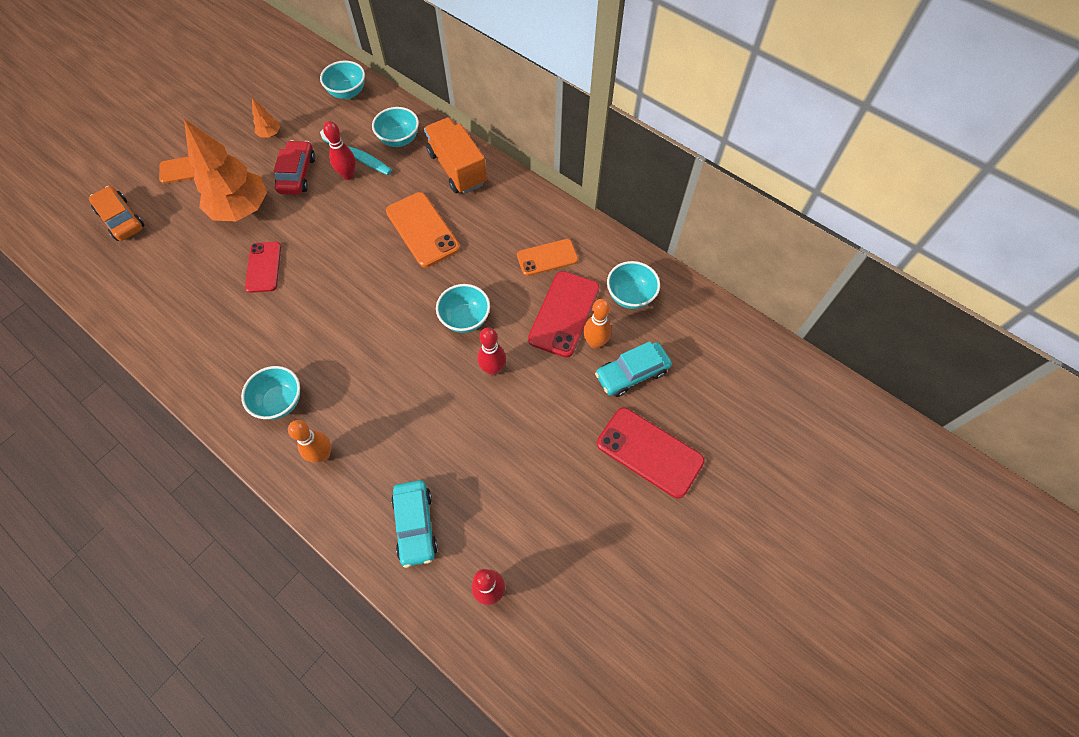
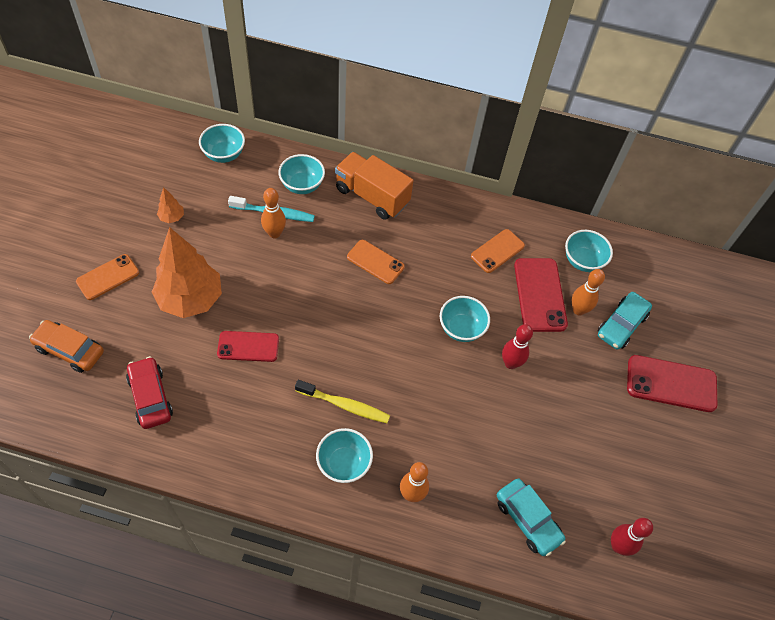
camera: 30 degrees left, 5 degrees down
red phone [245,242,281,293] -> red phone turned 60 degrees counterclockwise [217,331,279,362]
red car [274,140,315,195] -> red car moved to [126,356,173,429]
red bowling pin [323,121,356,180] -> orange bowling pin [261,188,286,238]
orange phone [386,192,460,267] -> orange phone [347,240,405,284], size x0.66
none -> yellow toothbrush [295,380,390,423]

